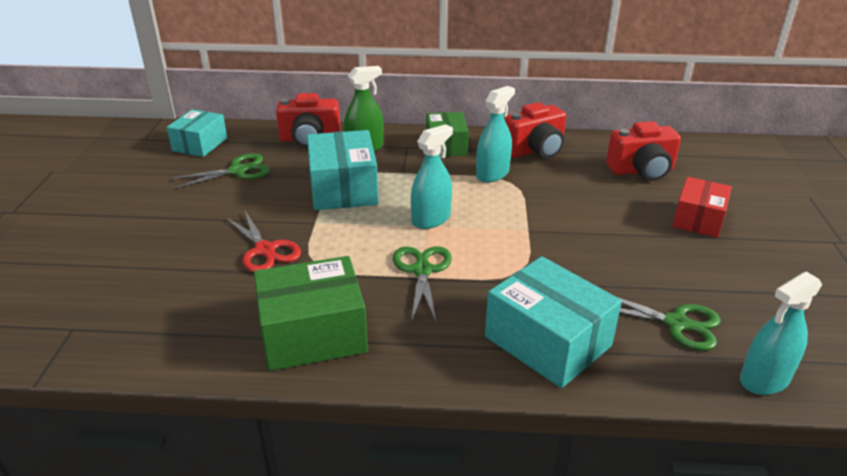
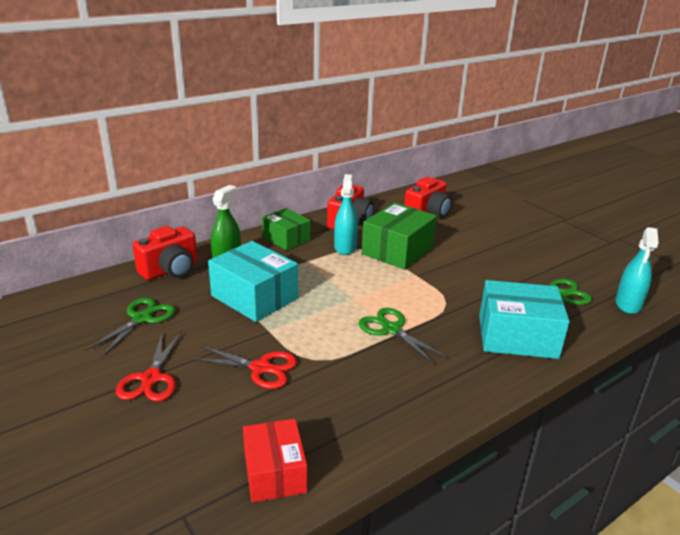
camera: 40 degrees left, 5 degrees down
turquoise box [167,109,227,157] -> none
green box [254,256,368,371] -> green box moved to [362,202,437,270]
turquoise spray bottle [411,124,453,229] -> none
red box [672,177,732,238] -> red box moved to [243,419,307,503]
none -> red scissors [116,332,182,402]

